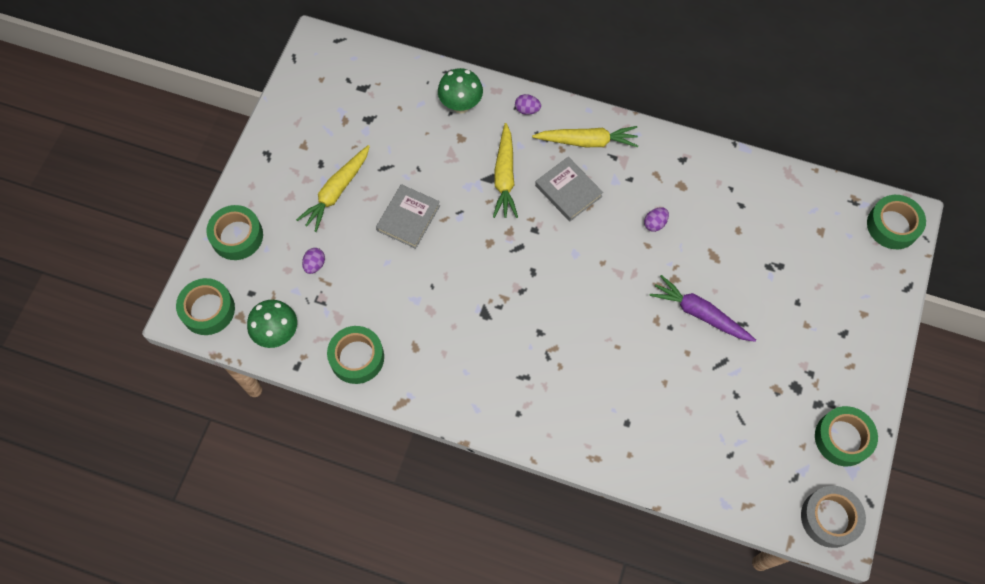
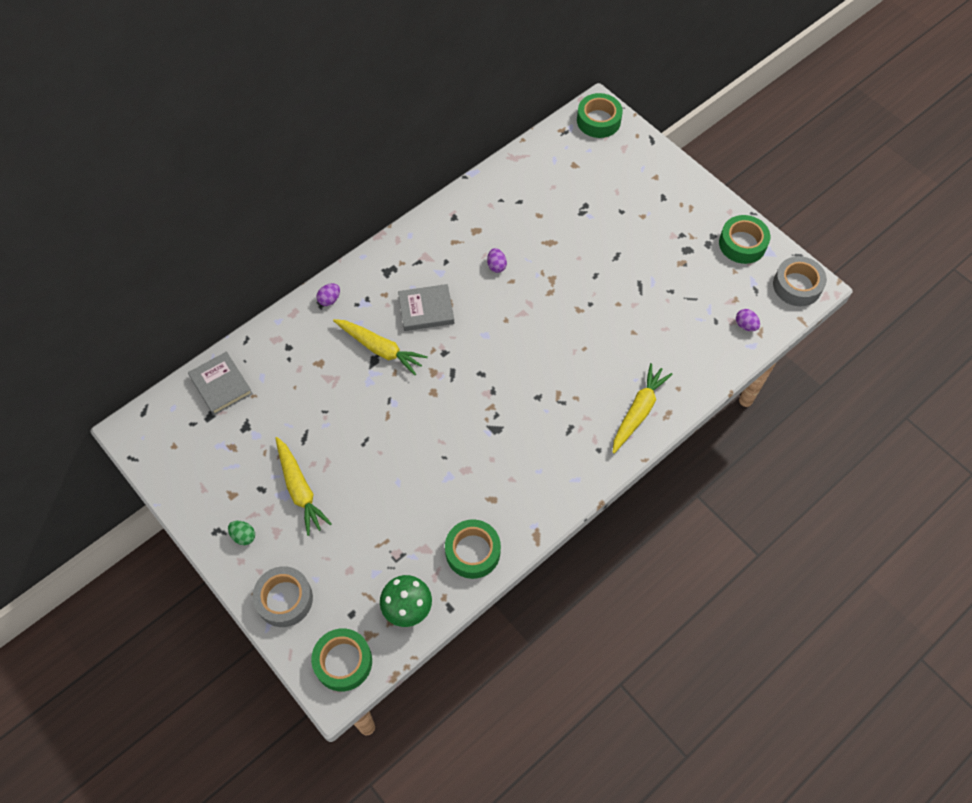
camera: 60 degrees left, 5 degrees down
green tape [206,205,263,260] -> grey tape [253,566,313,627]
purple egg [302,248,325,274] -> purple egg moved to [736,309,760,331]
grey book [376,184,440,249] -> grey book moved to [188,351,253,415]
green mushroom [438,68,483,113] -> none
yellow carrot [532,126,638,147] -> yellow carrot moved to [612,363,673,453]
purple carrot [649,275,756,342] -> none
none -> green egg [228,521,255,545]

